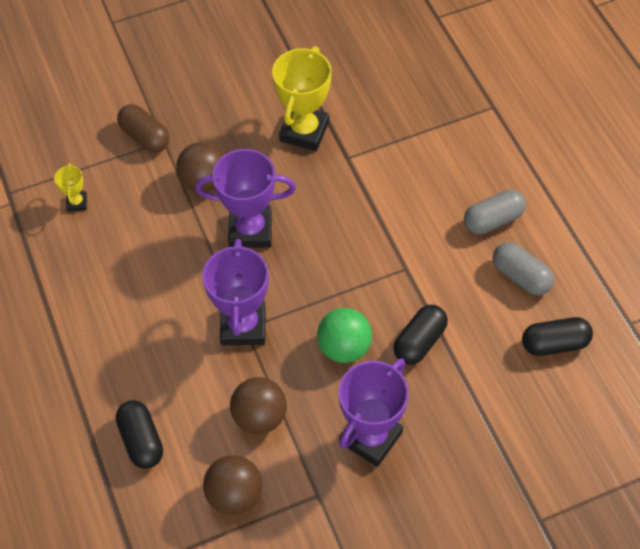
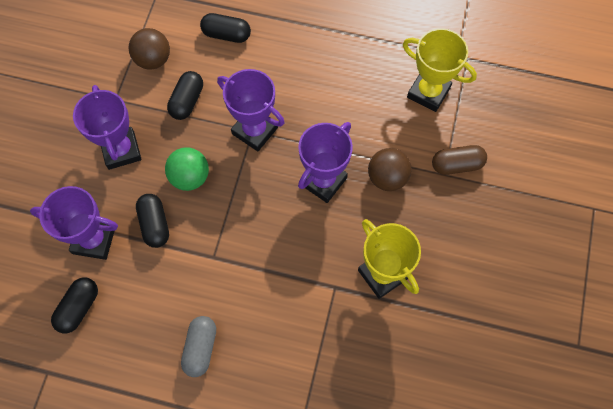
camera: 125 degrees right, 10 degrees up
yellow trophy [54,163,87,212] -> yellow trophy [403,28,477,112], size x2.12
brown ball [230,377,287,434] -> black capsule [167,71,203,120]
grey capsule [493,242,554,295] -> none
none -> purple trophy [30,186,118,260]

